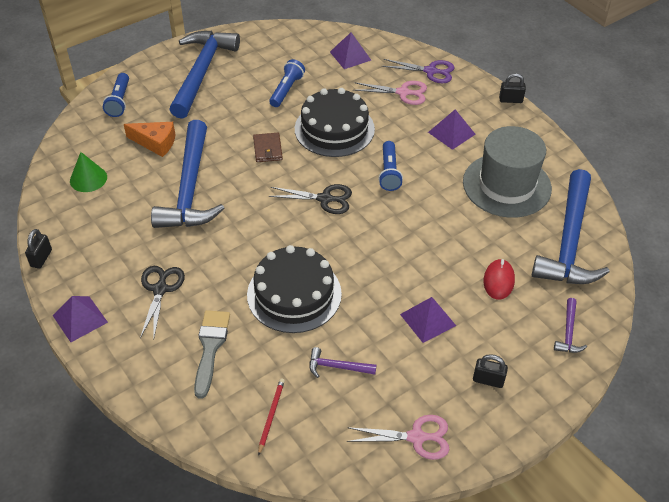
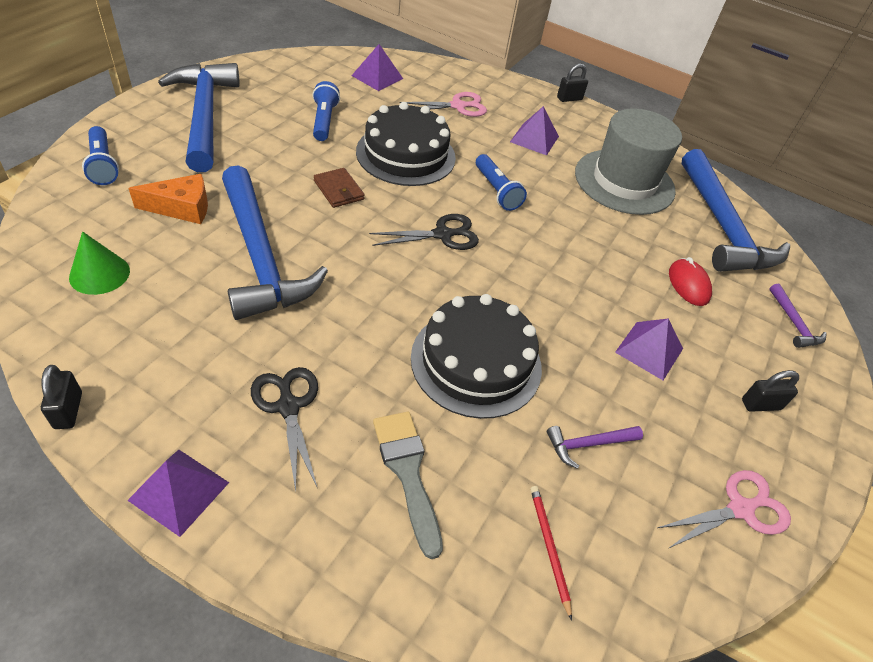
camera: 30 degrees left, 0 degrees up
purple scissors [382,59,455,83] -> none

